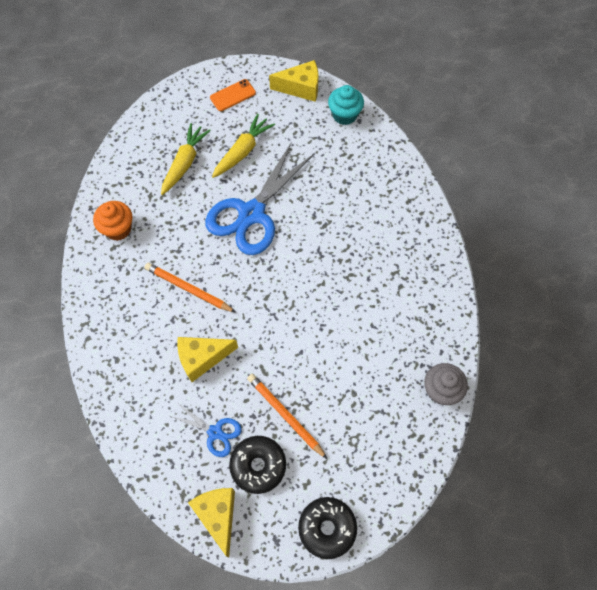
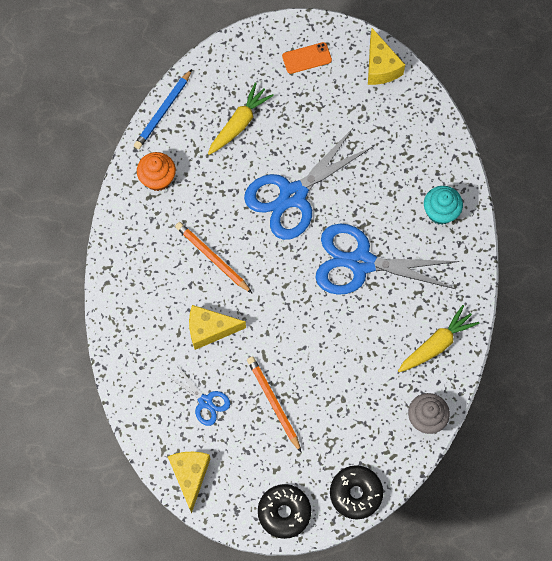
camera: 15 degrees right, 5 degrees up
yellow carrot [212,114,275,178] -> yellow carrot moved to [398,305,479,372]
black donut [229,436,286,494] -> black donut moved to [330,465,383,520]
yellow cheese [269,60,319,102] -> yellow cheese turned 60 degrees clockwise [368,28,405,85]
turquoise cupcake [328,85,364,125] -> turquoise cupcake moved to [424,186,463,225]
none -> blue pencil [134,69,192,149]
none -> blue scissors [315,224,459,295]

